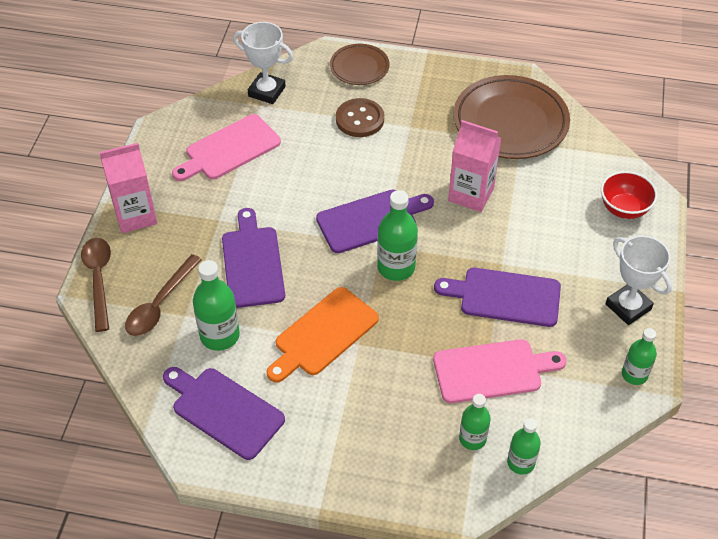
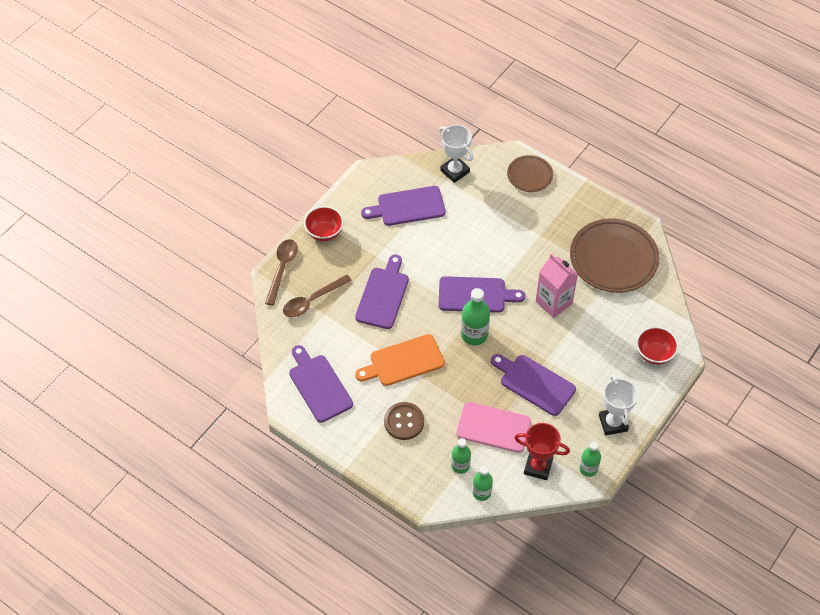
camera: 25 degrees right, 5 degrees up
pink carton [99,143,157,233] -> red bowl [304,206,344,241]
pink cutting board [172,114,281,181] -> purple cutting board [361,186,445,226]
green bottle [193,260,240,351] -> none
brown button [336,98,384,137] -> brown button moved to [384,402,424,440]
none -> red trophy [514,423,570,480]

